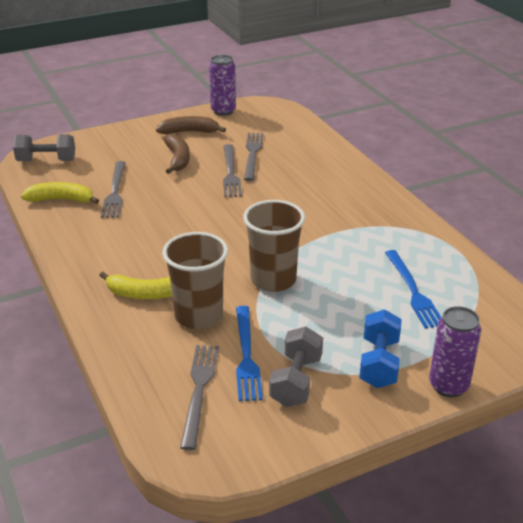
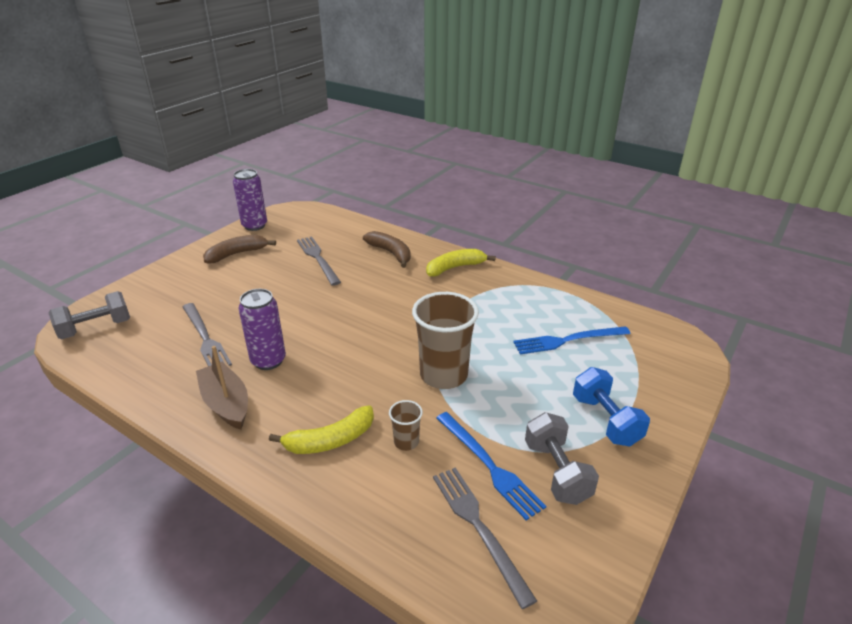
camera: 30 degrees left, 0 degrees up
yellow banana [21,182,99,204] -> yellow banana moved to [426,249,496,276]
brown cup [162,232,228,329] -> brown cup [389,400,423,451], size x0.47
brown banana [163,134,190,174] -> brown banana moved to [363,231,411,268]
grey fork [223,144,242,197] -> none
blue fork [385,250,441,329] -> blue fork turned 120 degrees clockwise [513,326,631,355]
purple can [429,306,481,397] -> purple can moved to [238,289,286,370]
none -> brown boat [196,346,248,430]

